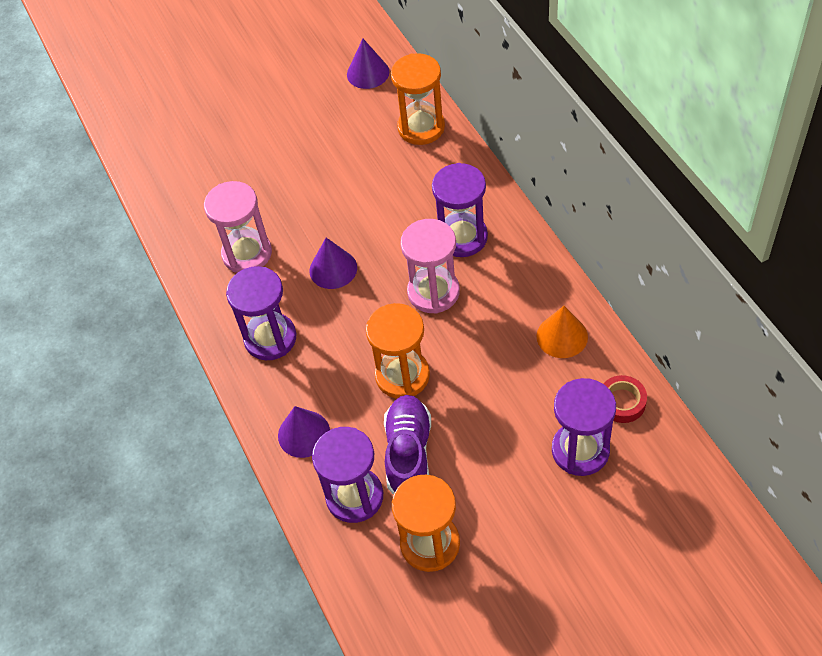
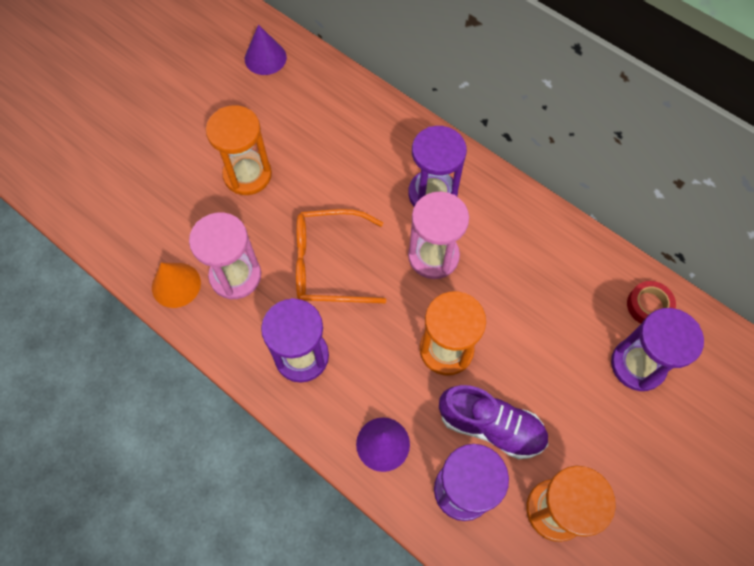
camera: 30 degrees left, 10 degrees up
purple cone [309,238,357,289] -> orange glasses [296,209,386,303]
purple shoe [384,395,431,495] -> purple shoe turned 135 degrees clockwise [439,385,548,459]
orange hourglass [391,53,445,145] -> orange hourglass moved to [206,105,272,195]
orange cone [537,306,588,358] -> orange cone moved to [152,263,201,308]

